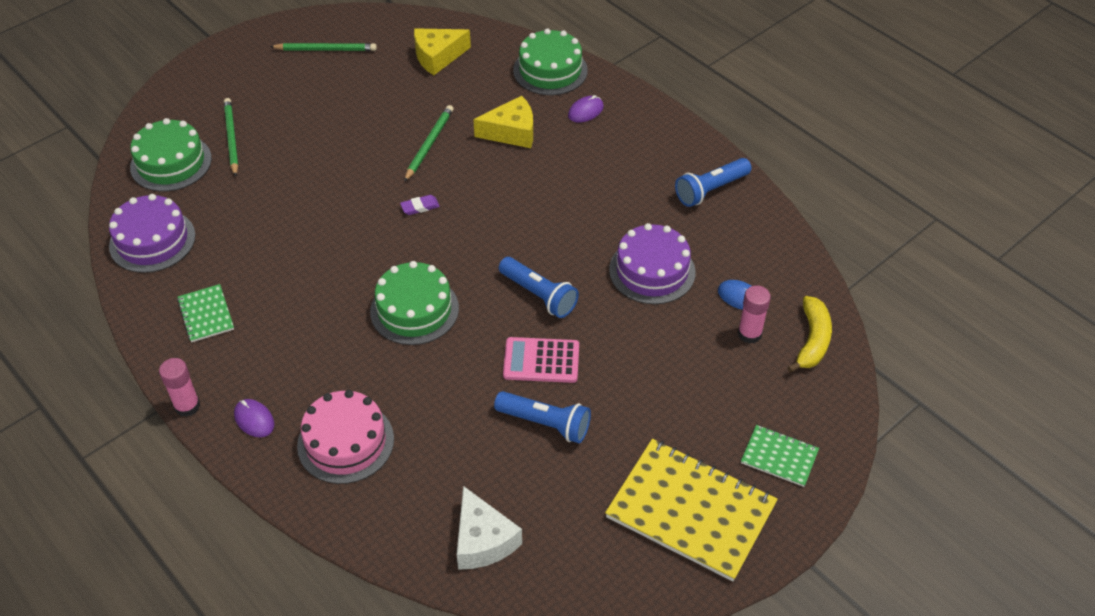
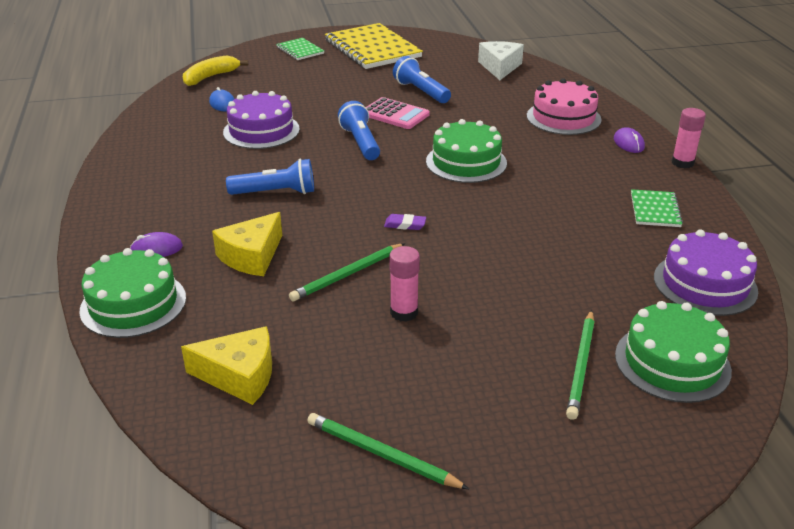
camera: 150 degrees left, 15 degrees down
yellow cheese [473,96,533,148] -> yellow cheese turned 75 degrees counterclockwise [212,212,282,276]
blue flashlight [675,158,752,207] -> blue flashlight moved to [226,159,314,195]
pink glue stick [738,285,771,344] -> pink glue stick moved to [389,246,420,322]

